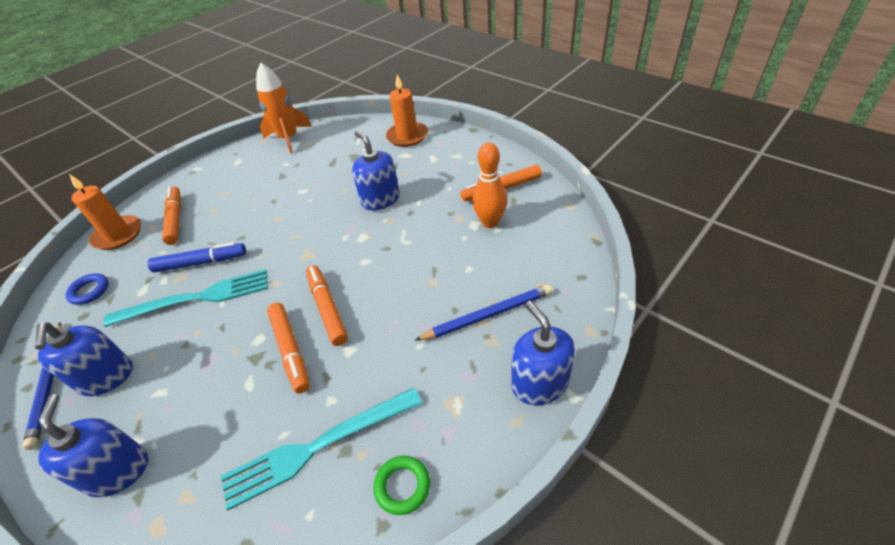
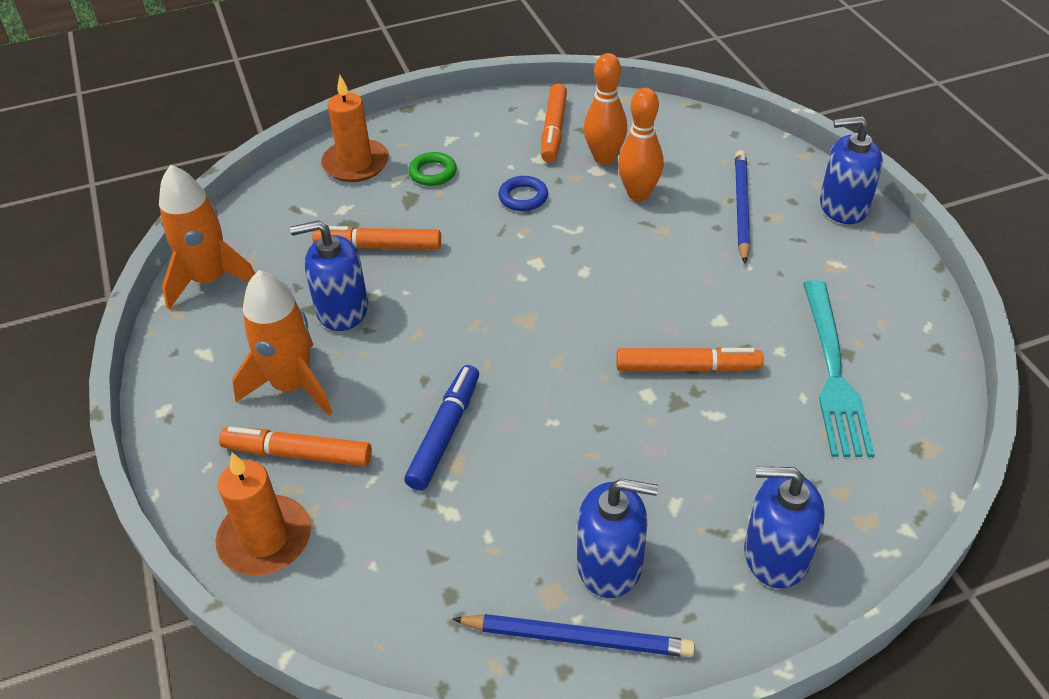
camera: 65 degrees left, 0 degrees up
blue ring [66,273,109,305] -> blue ring moved to [498,176,548,211]
turquoise fork [103,269,268,327] -> none
orange marker [306,265,348,346] -> orange marker moved to [312,226,441,250]
blue soap dispenser [352,130,400,211] -> blue soap dispenser moved to [290,220,368,331]
green ring [374,456,430,515] -> green ring moved to [408,152,457,186]
none -> orange rocket [232,270,332,416]
none -> orange bowling pin [618,88,664,201]

